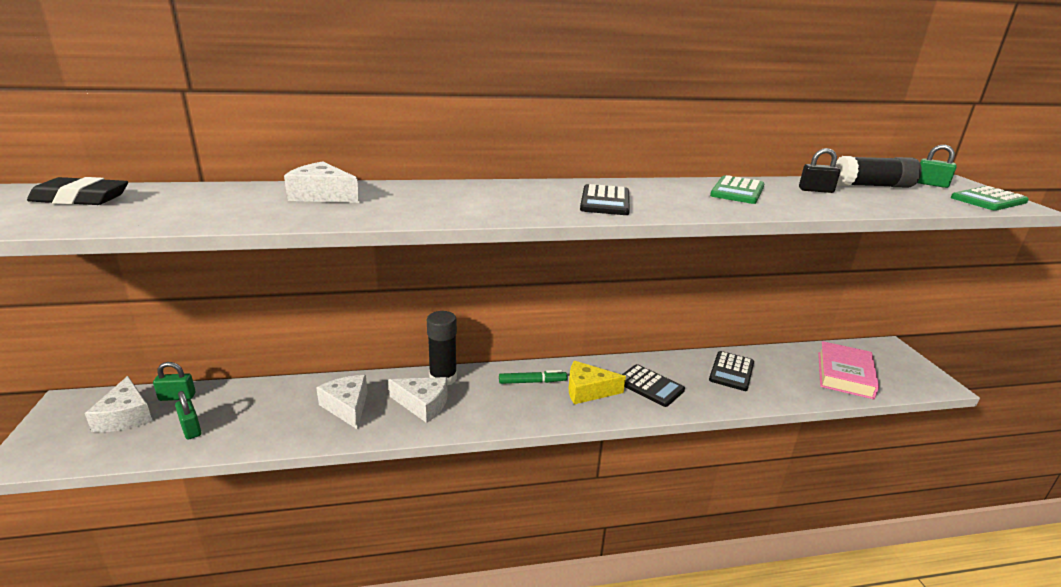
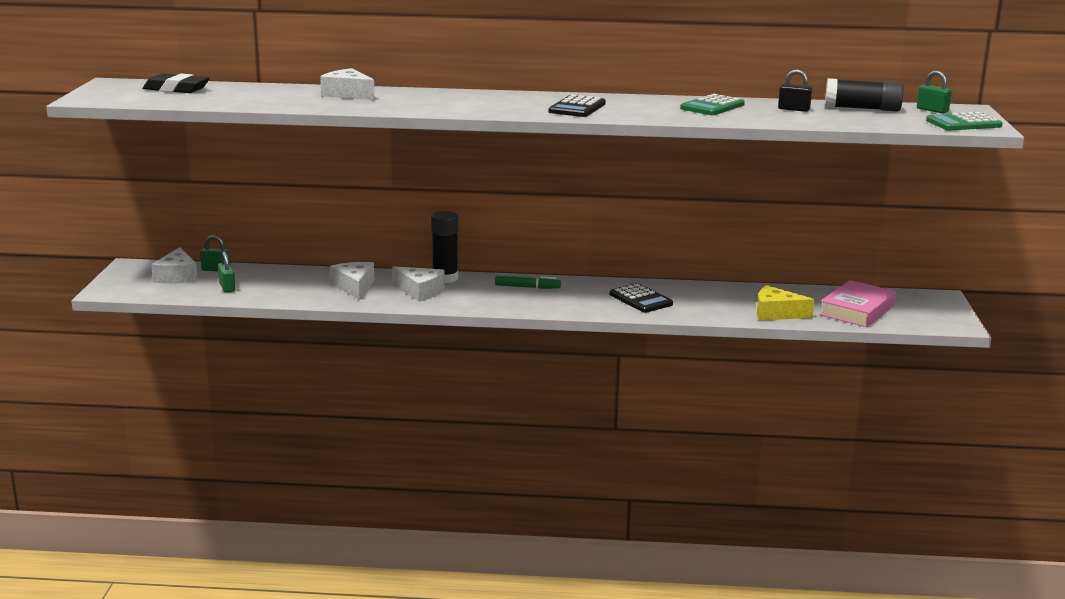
camera: 15 degrees right, 5 degrees down
yellow cheese [569,361,626,404] -> yellow cheese moved to [757,285,815,320]
black calculator [709,351,754,391] -> none

